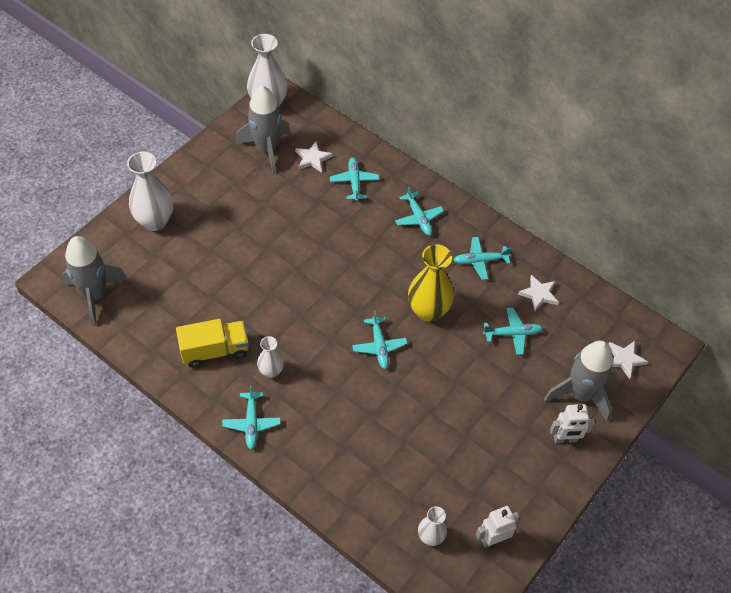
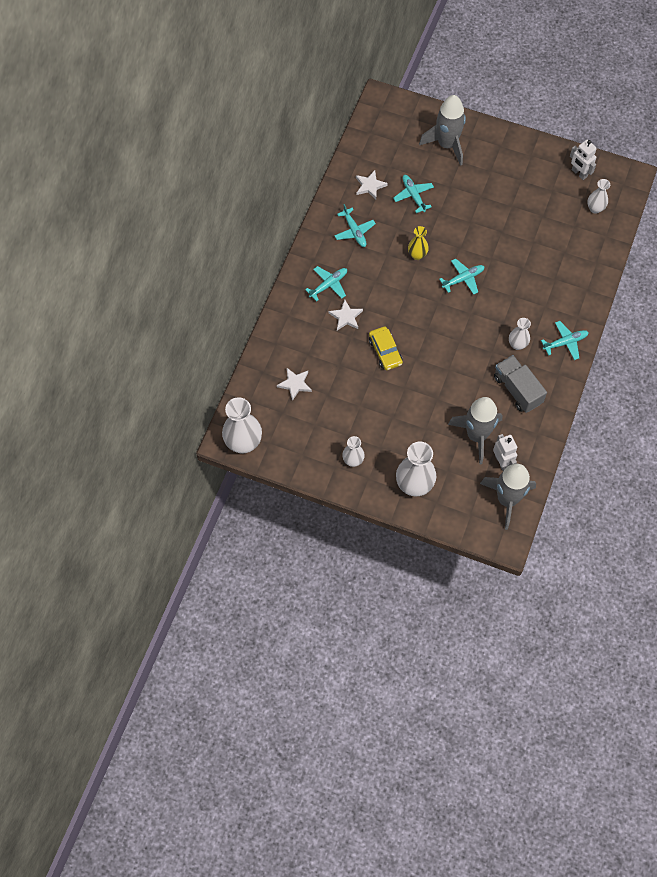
camera: 105 degrees left, 10 degrees up
yellow truck [176,319,249,368] -> grey truck [494,355,547,413]
grey rocket [235,85,291,174] -> grey rocket moved to [448,397,502,465]
turquoise plane [330,158,379,201] -> none
yellow vase [408,244,454,322] -> yellow vase [408,226,429,260], size x0.56
white robot [550,404,595,443] -> white robot moved to [493,434,517,471]
white star [608,341,648,379] -> white star moved to [329,300,363,331]
none -> white vase [342,436,365,467]
none -> yellow car [369,327,403,370]

